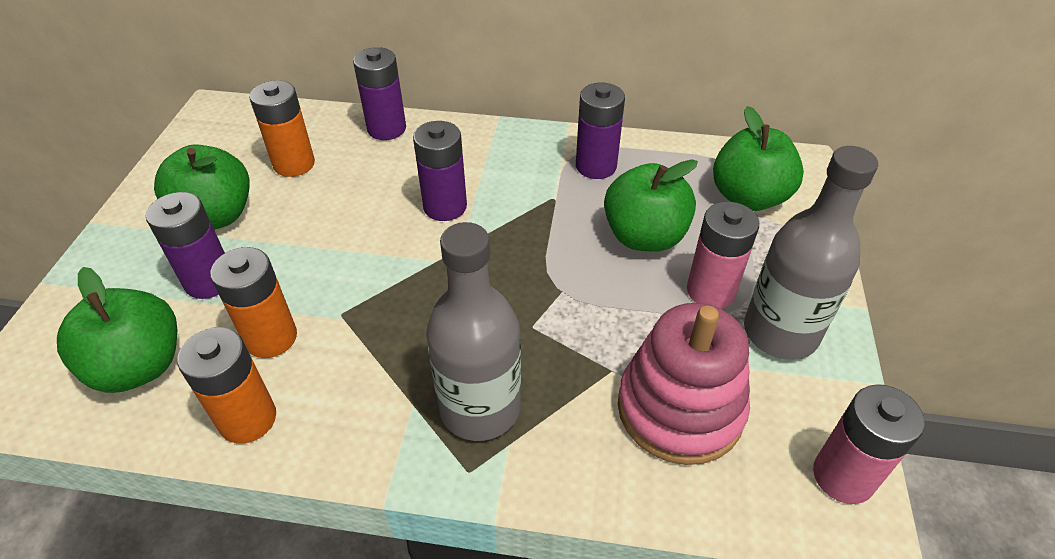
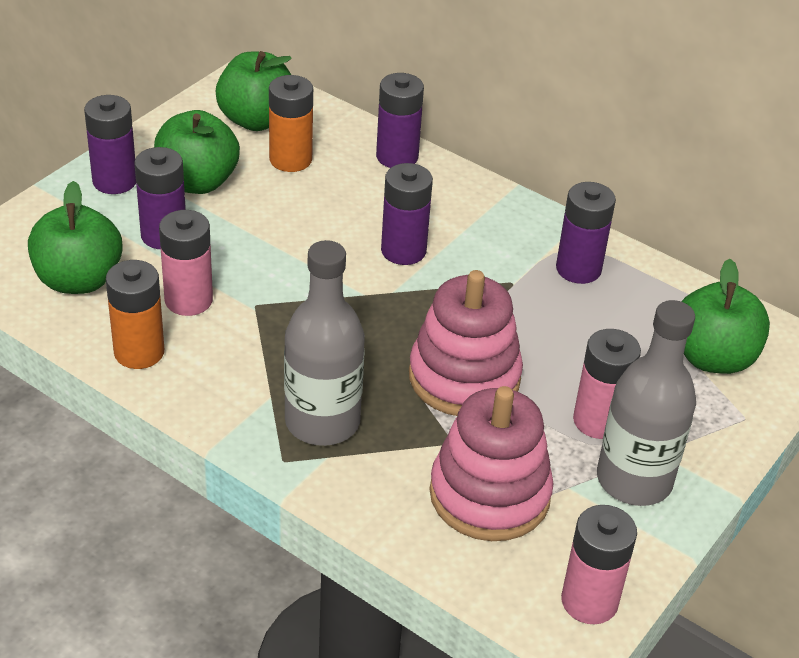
camera: 25 degrees right, 5 degrees down
orange battery [210,247,297,358] -> pink battery [159,210,213,316]
green apple [604,159,698,252] -> green apple moved to [216,51,292,131]
none -> purple battery [84,95,136,194]
none -> pink stacking toy [409,270,523,416]

